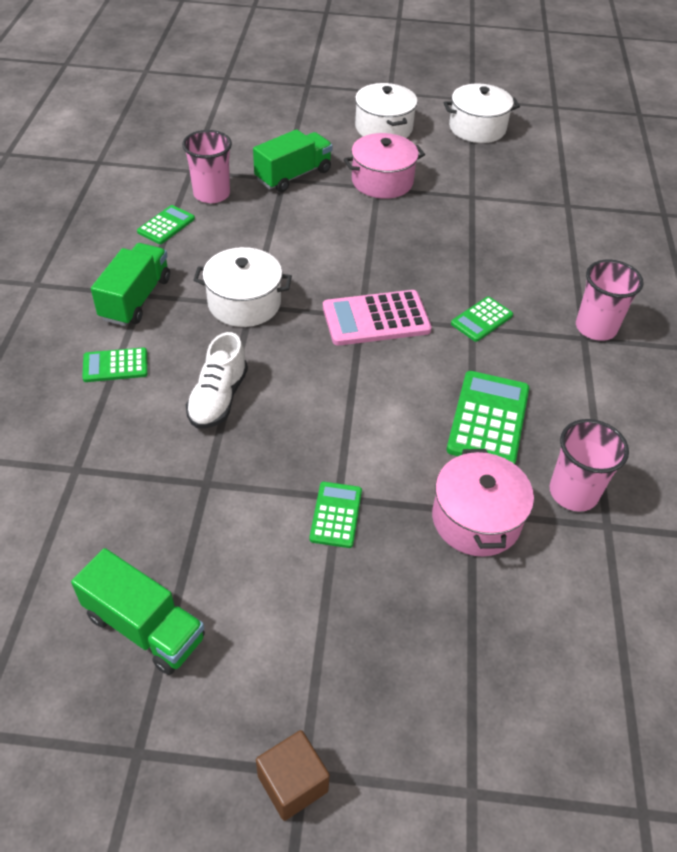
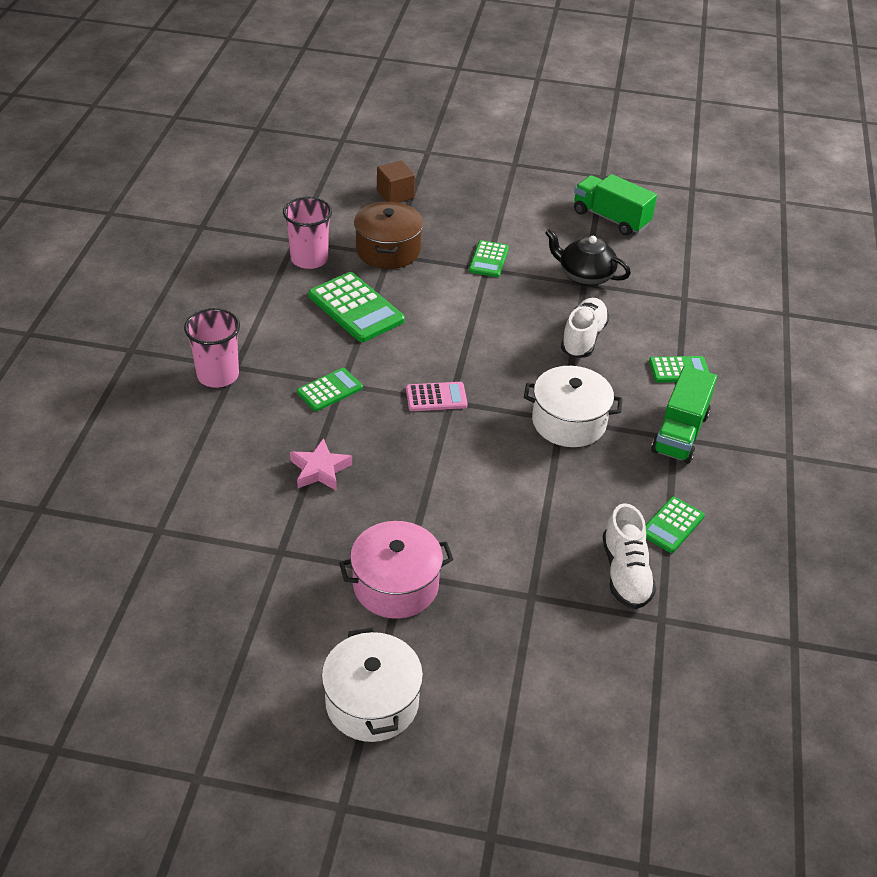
camera: 175 degrees left, 5 degrees down
pink cup [182,130,232,203] -> white shoe [603,503,656,609]
green truck [253,129,333,192] -> none
brown cube [256,730,330,821] -> brown cube moved to [377,161,415,203]
pink calculator [323,290,432,346] -> pink calculator [406,382,468,411], size x0.59
pink pot [432,449,534,556] -> brown pot [354,202,423,269]
white pot [444,84,520,143] -> none
green calculator [447,371,529,464] -> green calculator turned 60 degrees counterclockwise [308,272,405,342]
none -> pink star [290,438,352,491]
none -> black teapot [545,229,631,286]

